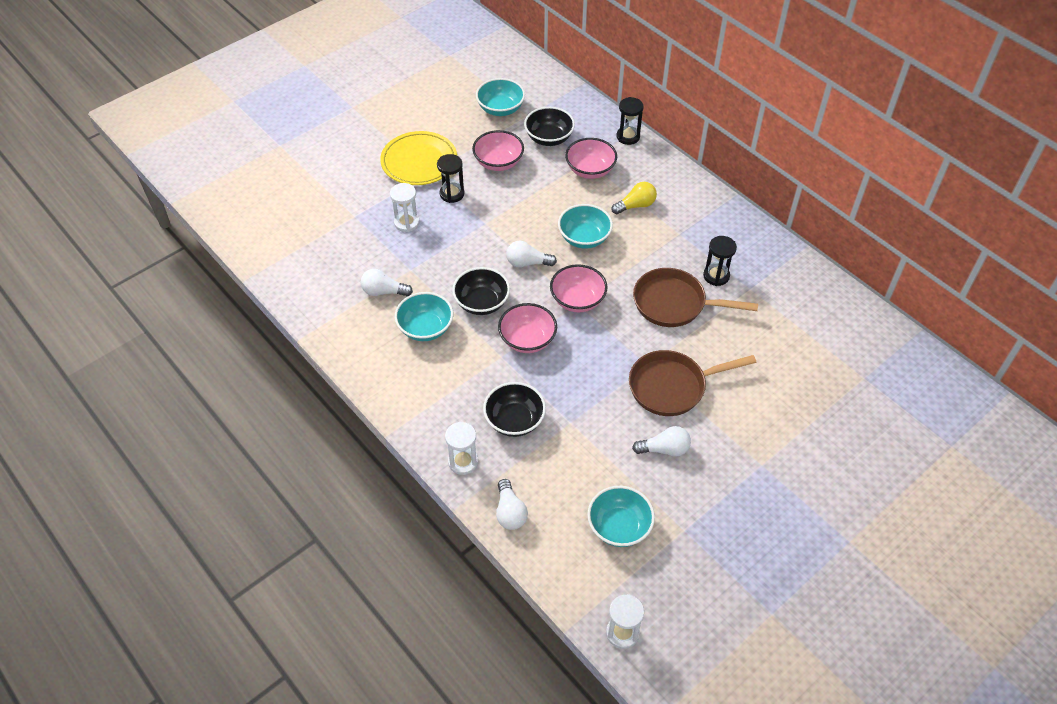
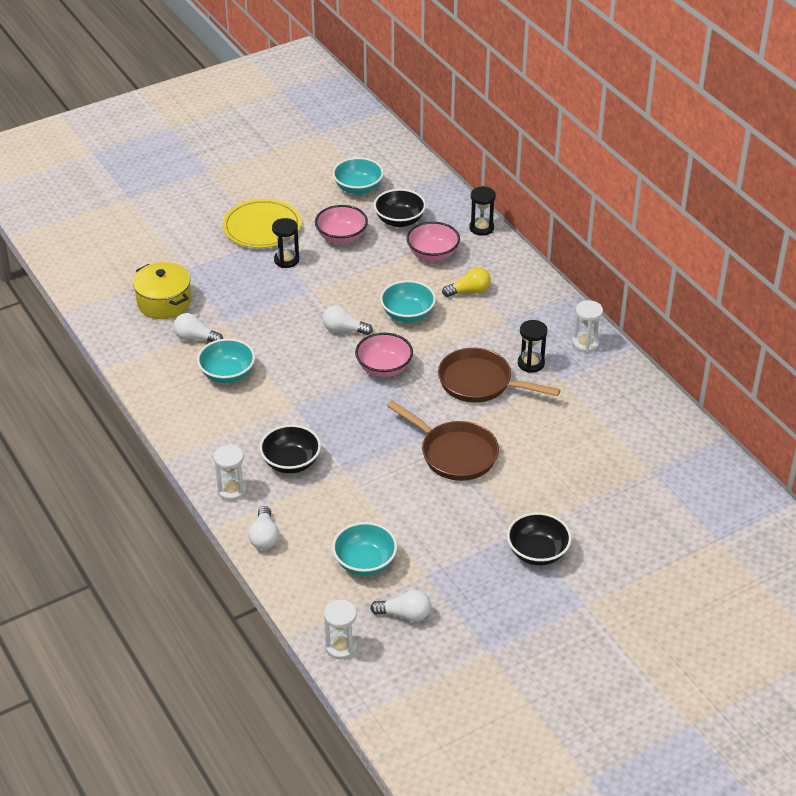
camera: 10 degrees right, 10 degrees down
white hourglass [390,183,420,232] -> white hourglass moved to [573,300,603,353]
black bowl [452,267,510,315] -> black bowl moved to [507,512,572,566]
pink bowl [498,303,557,353] -> none
brown pan [629,350,756,416] -> brown pan turned 135 degrees counterclockwise [387,400,499,481]
white light bulb [632,426,691,457] -> white light bulb moved to [370,590,431,622]
none -> yellow pot [133,262,191,319]

